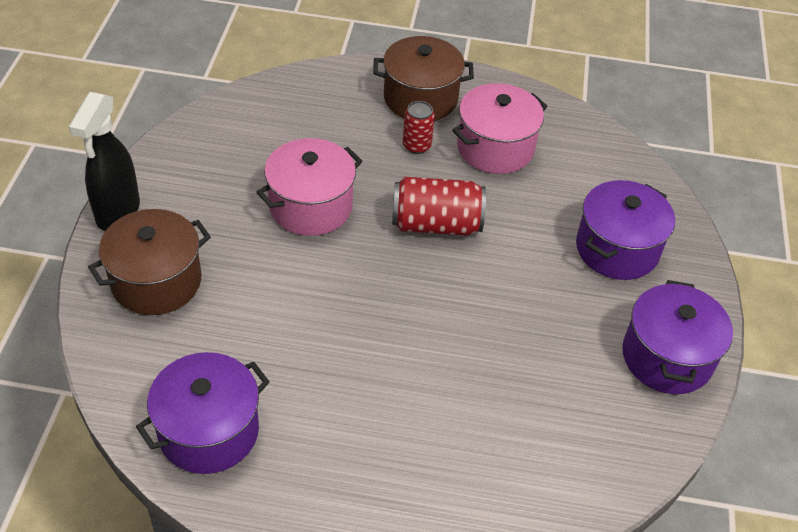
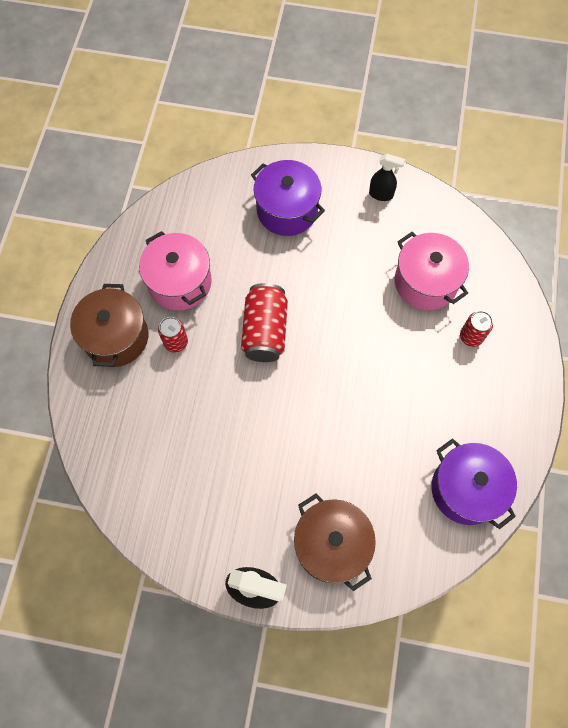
camera: 85 degrees left, 20 degrees up
pink pot [257,138,362,236] -> pink pot moved to [395,232,469,310]
purple pot [622,280,733,394] -> black spray bottle [369,154,405,201]
none -> red can [460,311,493,347]

